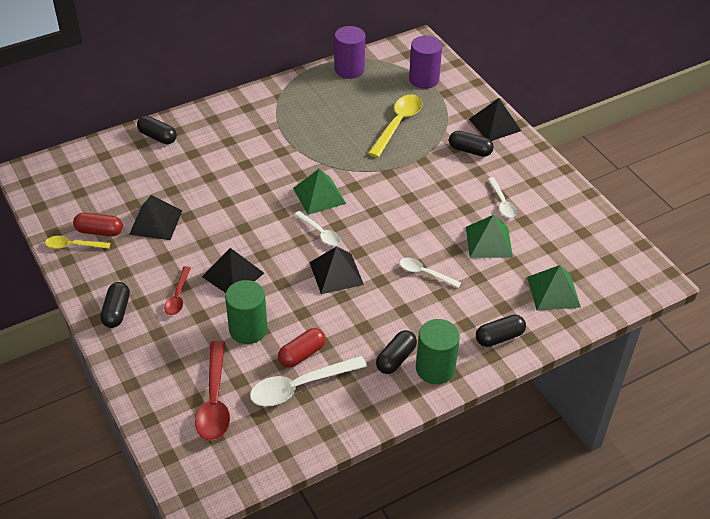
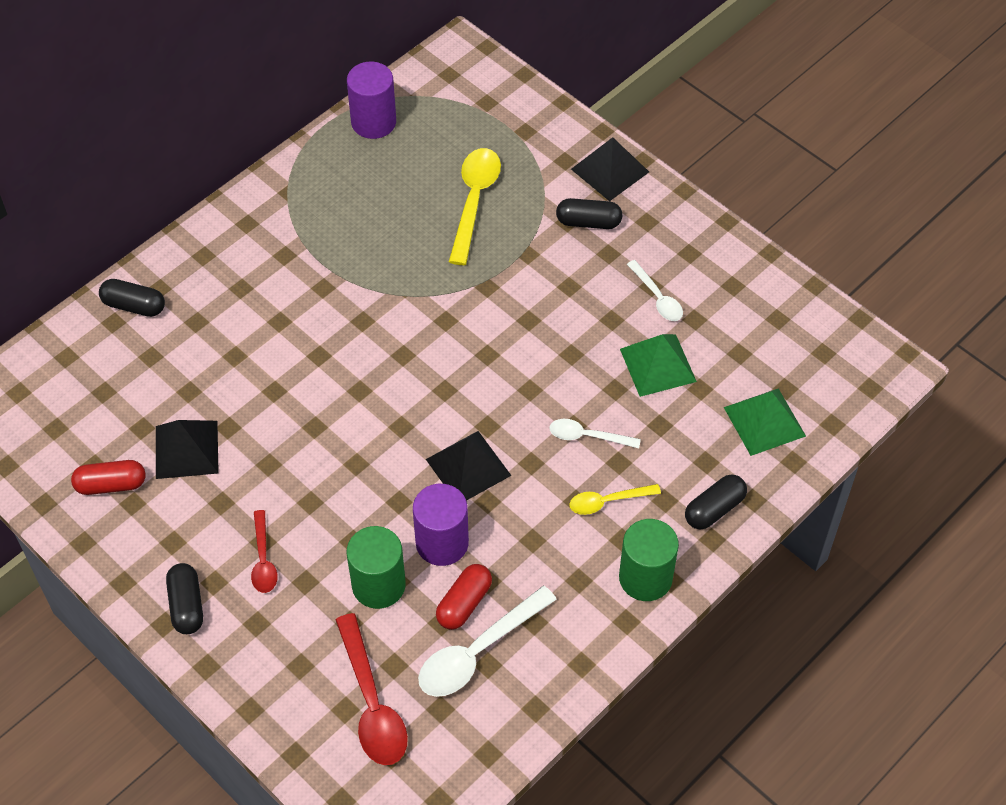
camera: 15 degrees left, 10 degrees up
yellow spoon [45,236,110,249] -> yellow spoon moved to [569,484,661,515]
black pyramid [202,248,264,293] -> none
green pyramid [293,169,346,215] -> none
white spoon [294,211,341,246] -> none
black capsule [376,330,417,374] -> none
purple cylinder [409,35,442,89] -> purple cylinder moved to [413,484,469,566]

